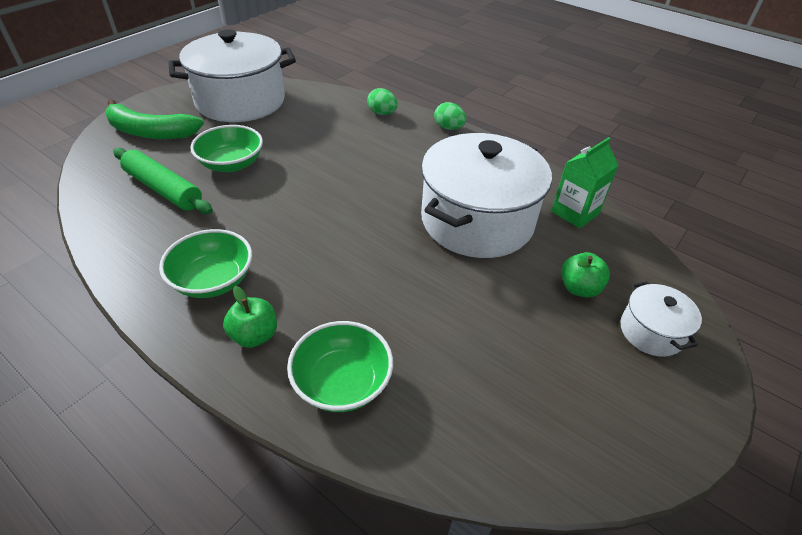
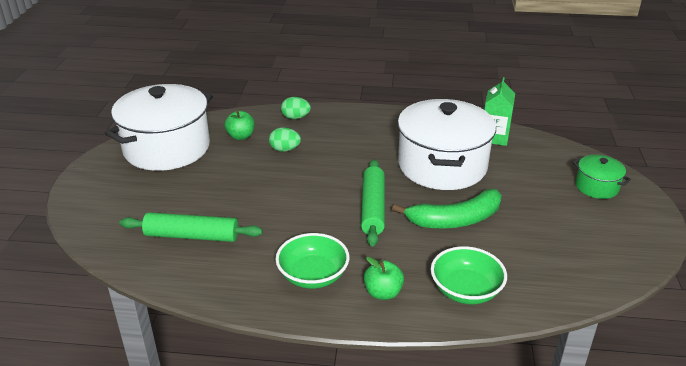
camera: 30 degrees left, 10 degrees down
green banana [105,99,204,139] -> green banana moved to [392,189,502,229]
green bowl [190,125,263,172] -> none
green egg [434,102,466,130] -> green egg moved to [269,127,301,152]
green apple [561,252,610,297] -> green apple moved to [225,111,255,140]
white pot [620,281,702,357] -> green pot [573,155,631,199]
none -> green rolling pin [361,159,385,246]

